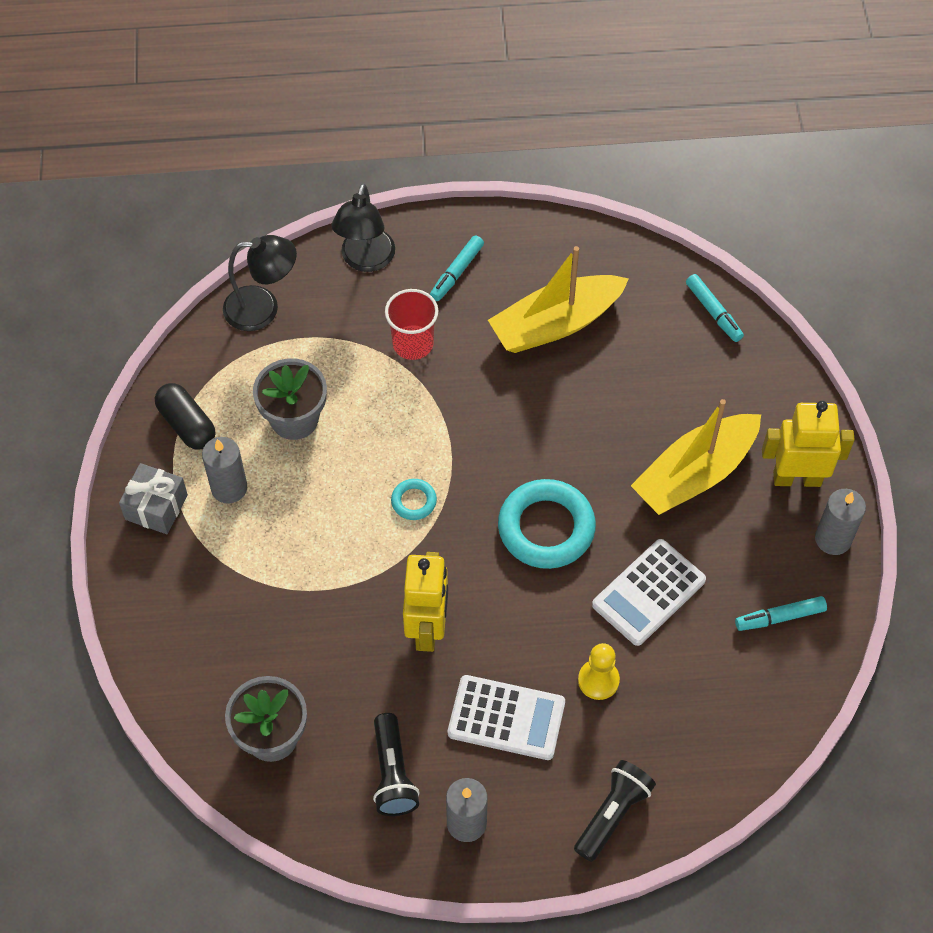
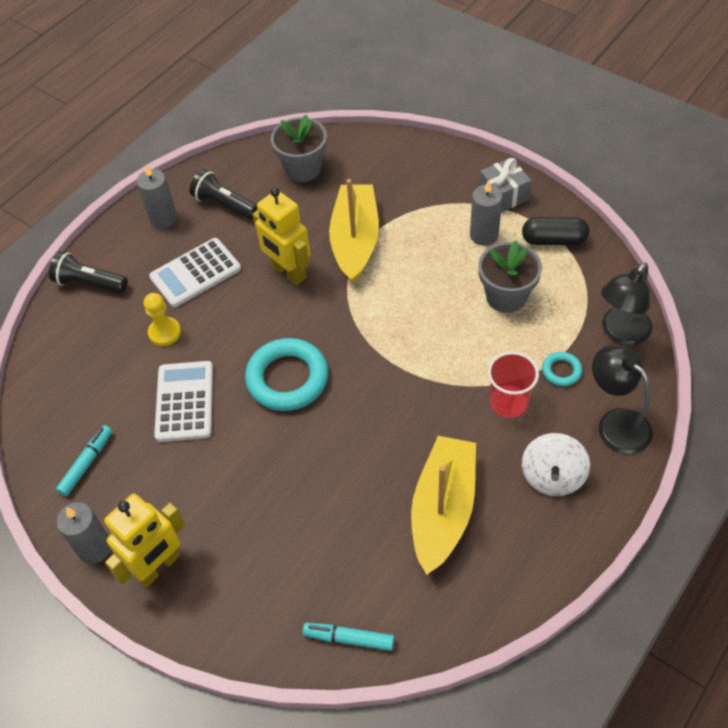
camera: 135 degrees right, 5 degrees down
turquoise ring [391,479,437,520] -> turquoise ring moved to [542,352,582,386]
turquoise marker [430,235,484,301] -> white spinning top [522,433,590,496]
black flashlight [574,760,656,862] -> black flashlight turned 120 degrees clockwise [49,252,128,293]
yellow boat [631,399,761,515] -> yellow boat moved to [329,179,379,283]

